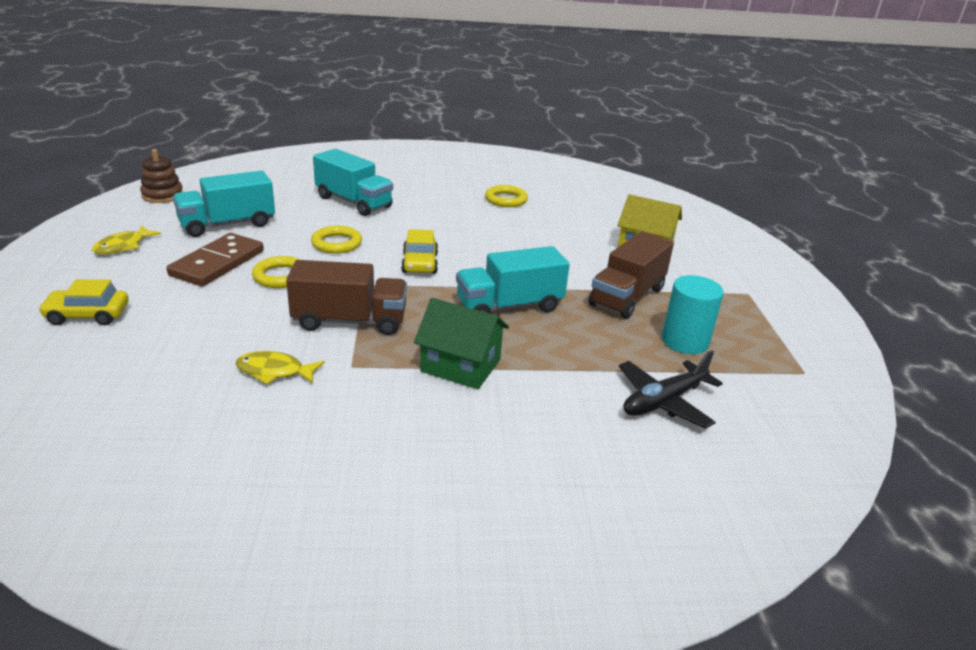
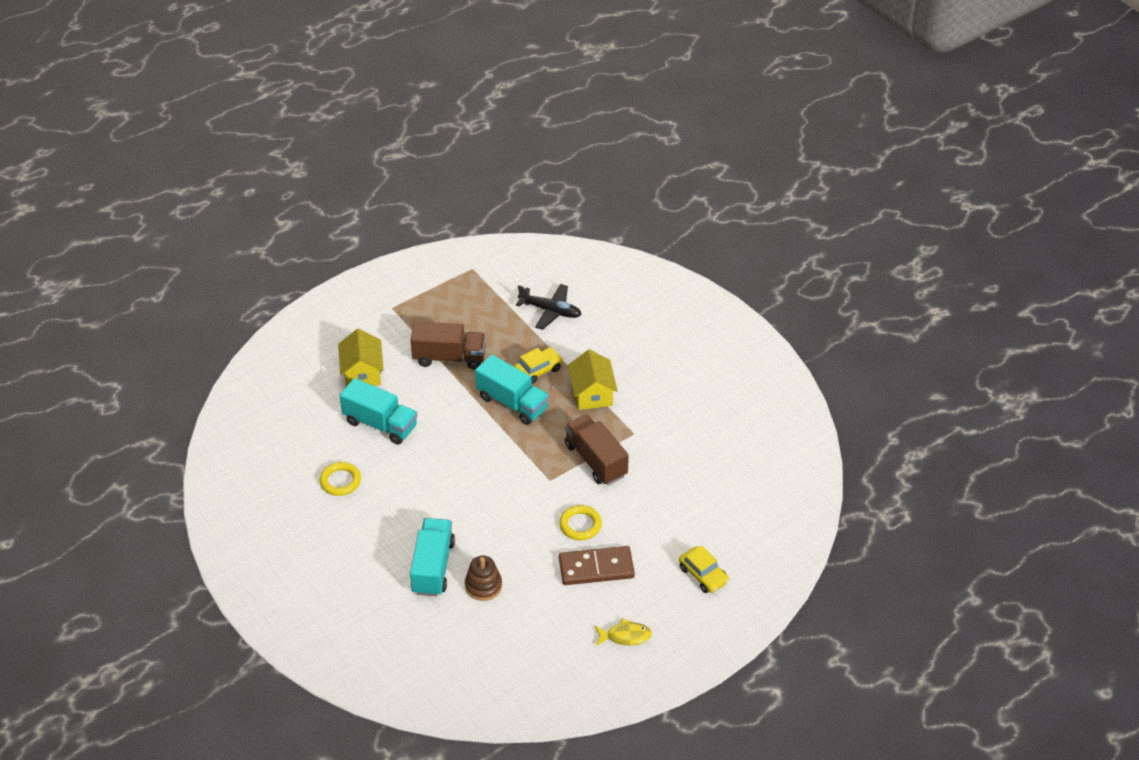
camera: 120 degrees left, 15 degrees up
brown stacking toy [140,149,183,203] -> brown stacking toy moved to [465,556,502,601]
turquoise truck [173,171,275,237] -> turquoise truck moved to [339,378,417,445]
yellow fish [236,351,325,385] -> none
yellow ring [311,226,362,254] -> none
yellow car [401,229,438,274] -> yellow car moved to [514,347,563,384]
green house [414,298,509,389] -> yellow house [568,349,618,410]
turquoise cylinder [662,275,724,354] -> none

